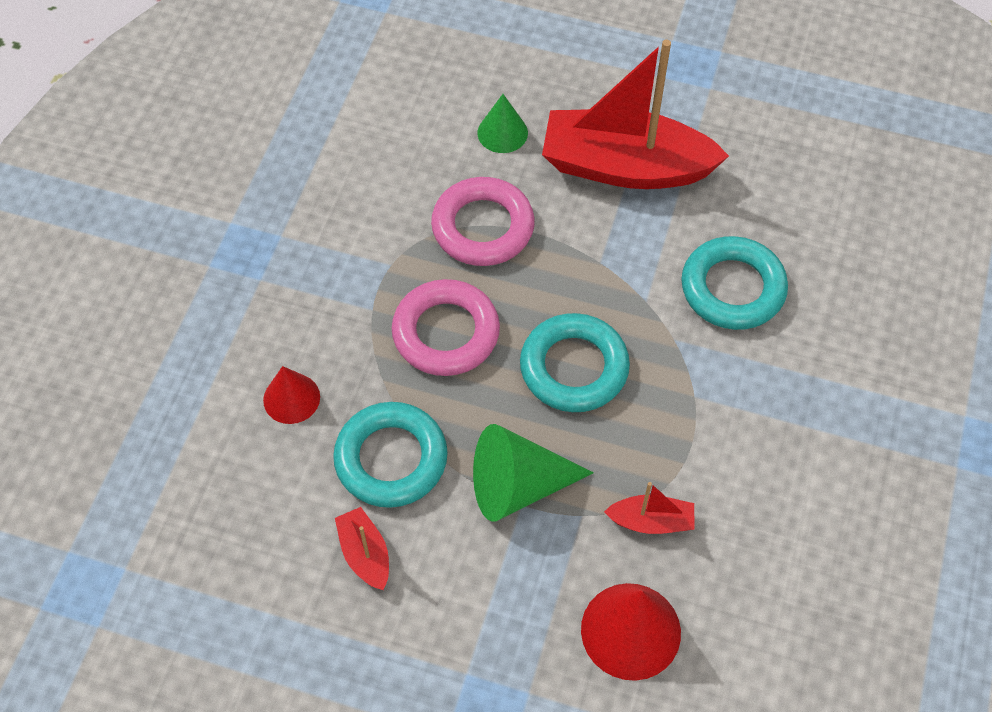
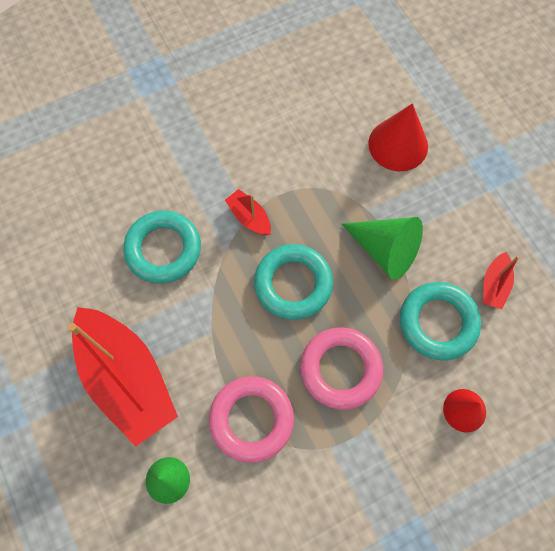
camera: 135 degrees left, 10 degrees up
red boat [604,482,695,534] -> red boat moved to [225,189,271,235]

